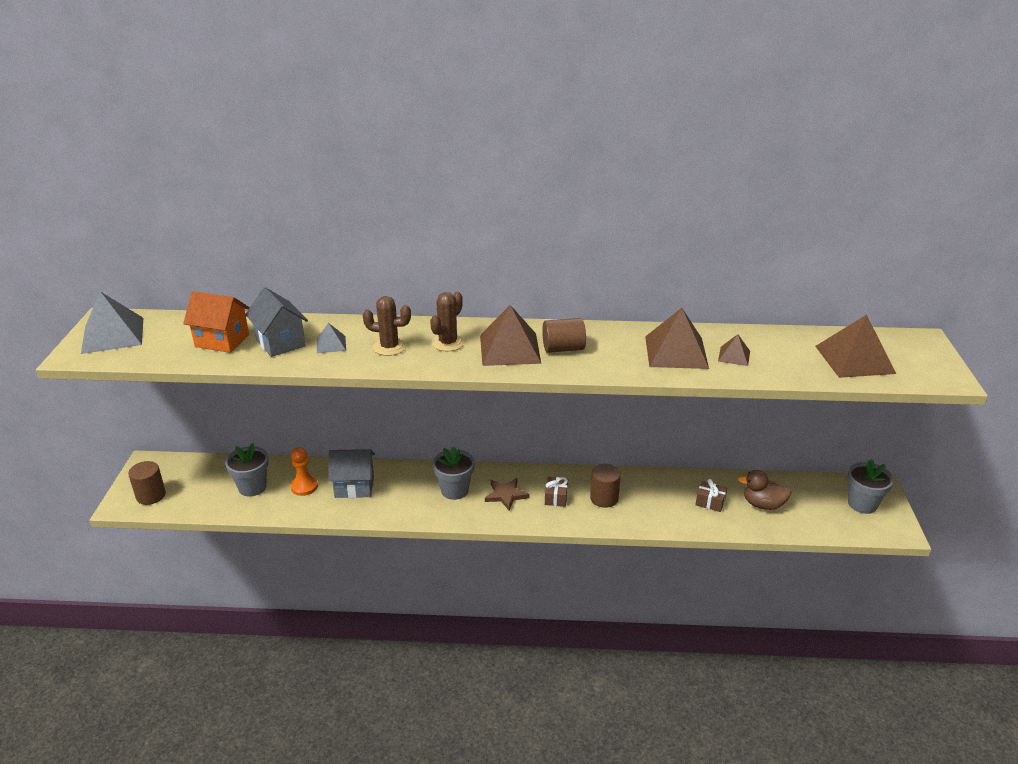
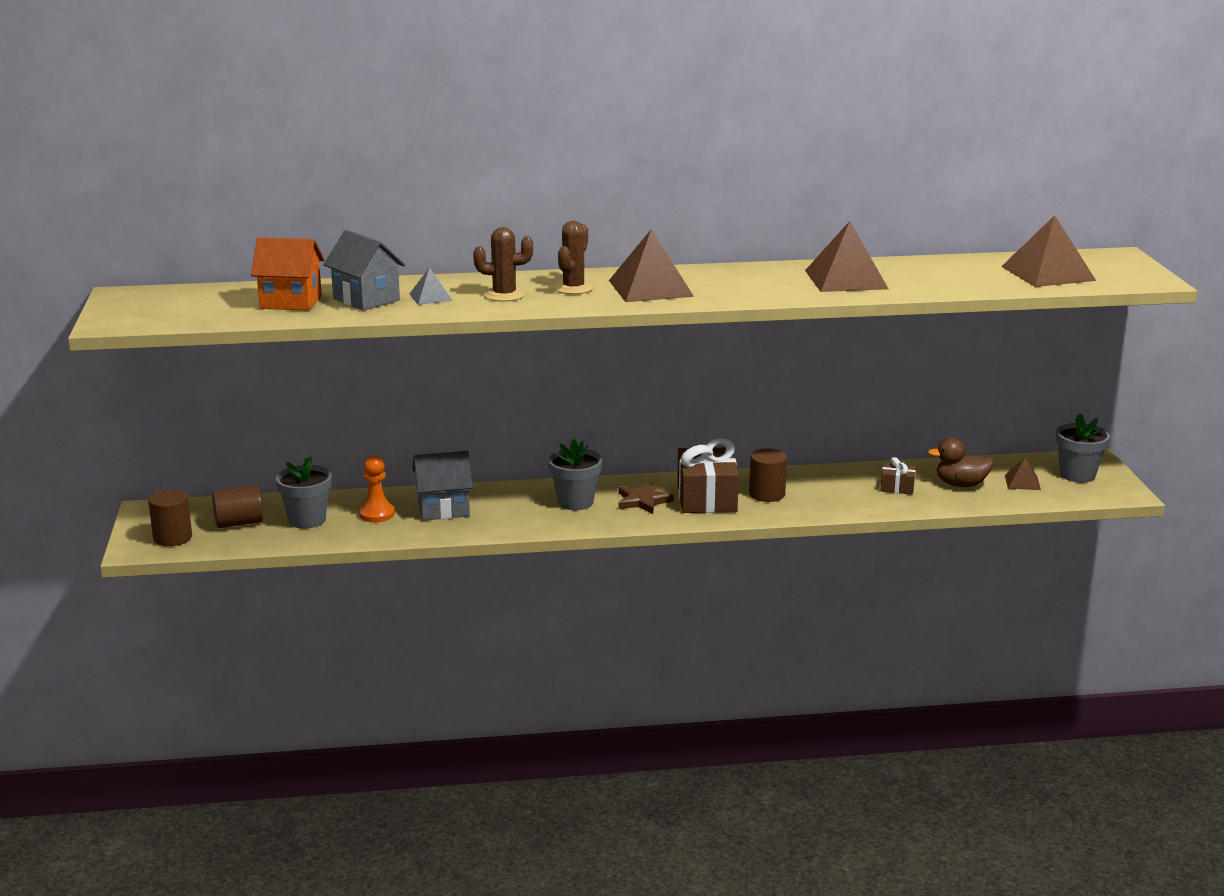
camera: 10 degrees left, 10 degrees down
grey pyramid [81,292,143,354] -> none
brown cylinder [542,318,586,353] -> brown cylinder moved to [212,485,263,528]
brown gift [545,477,568,507] -> brown gift [677,438,739,513], size x2.04
brown pyramid [718,334,750,366] -> brown pyramid moved to [1005,457,1041,490]

